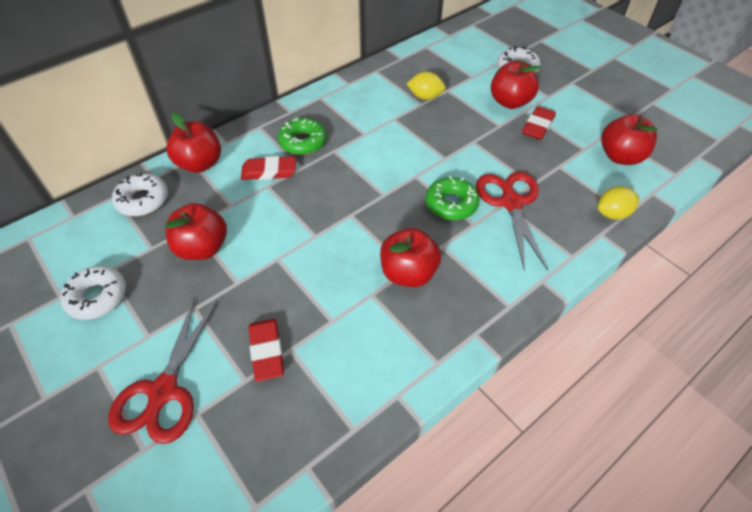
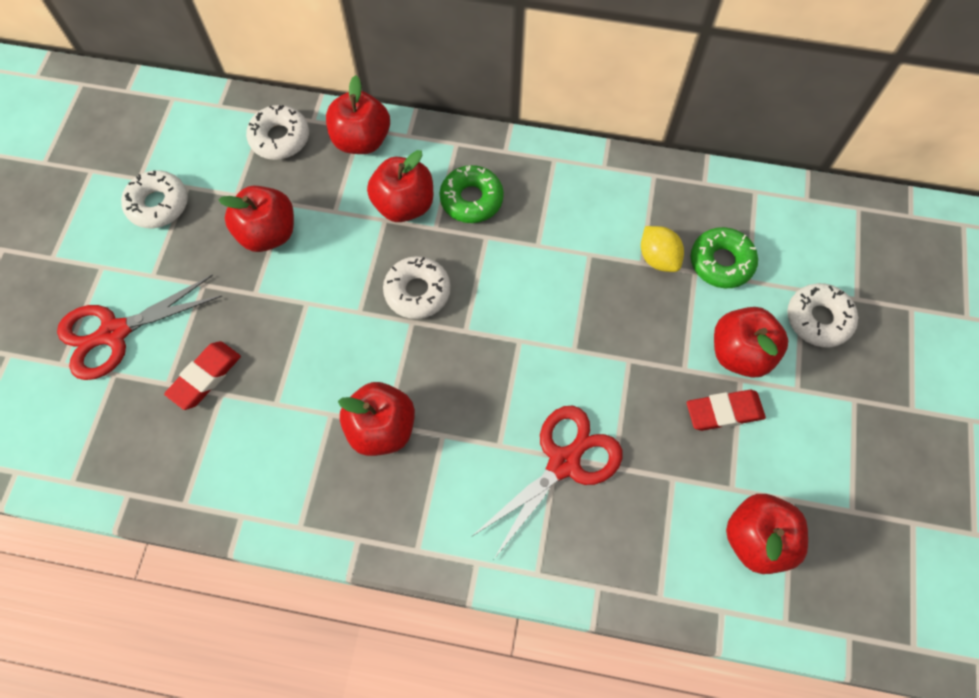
camera: 50 degrees right, 15 degrees up
red eraser [241,156,296,180] -> red apple [367,150,433,222]
green donut [426,176,480,220] -> green donut moved to [691,227,758,288]
yellow lemon [597,186,639,220] -> none
none -> white donut [383,256,451,319]

